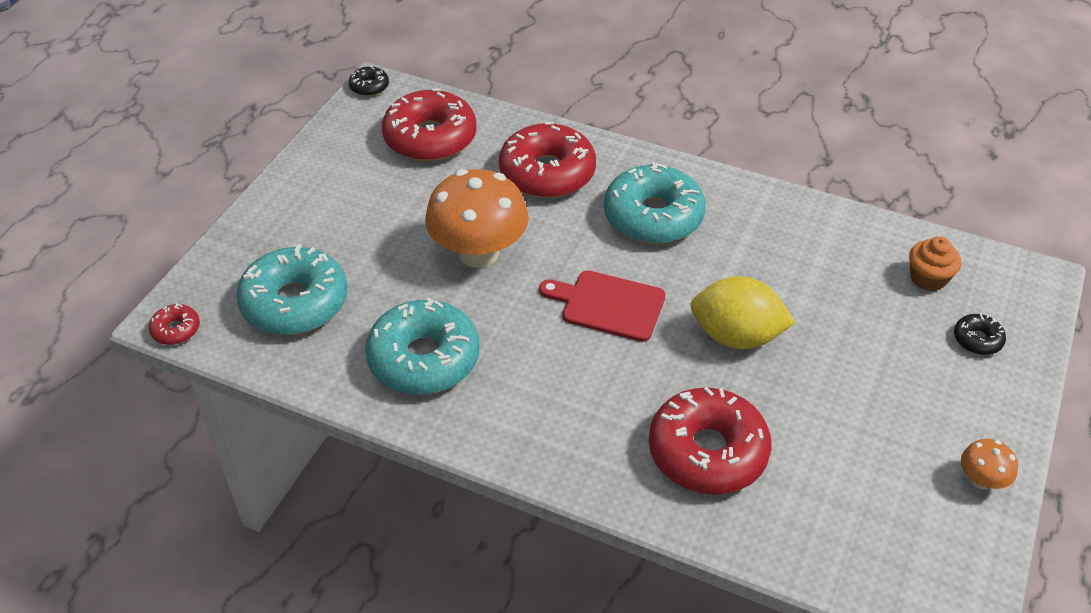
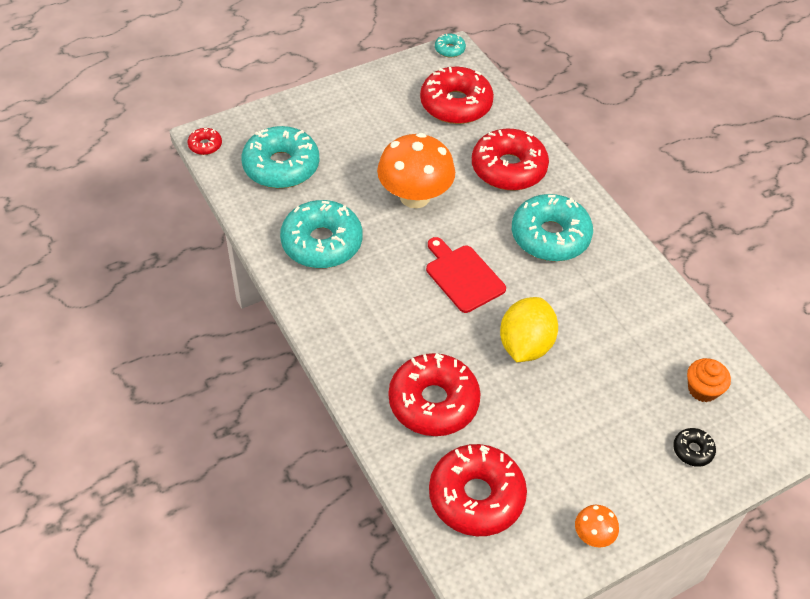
camera: 35 degrees right, 5 degrees up
black donut [349,66,389,96] -> turquoise donut [435,34,466,58]
yellow lemon [690,276,796,349] -> yellow lemon turned 60 degrees clockwise [500,297,558,362]
none -> red donut [429,444,527,536]

